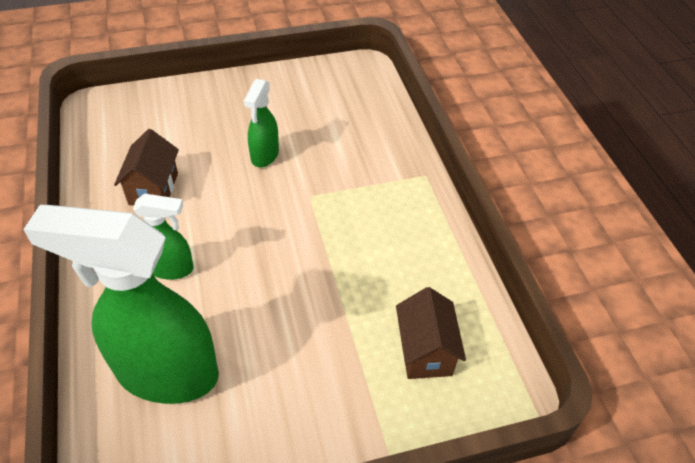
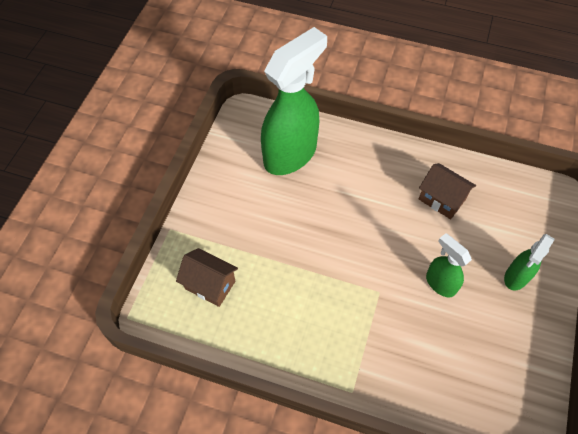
camera: 125 degrees right, 10 degrees up
green spray bottle [133,193,194,280] -> green spray bottle moved to [504,234,554,291]

